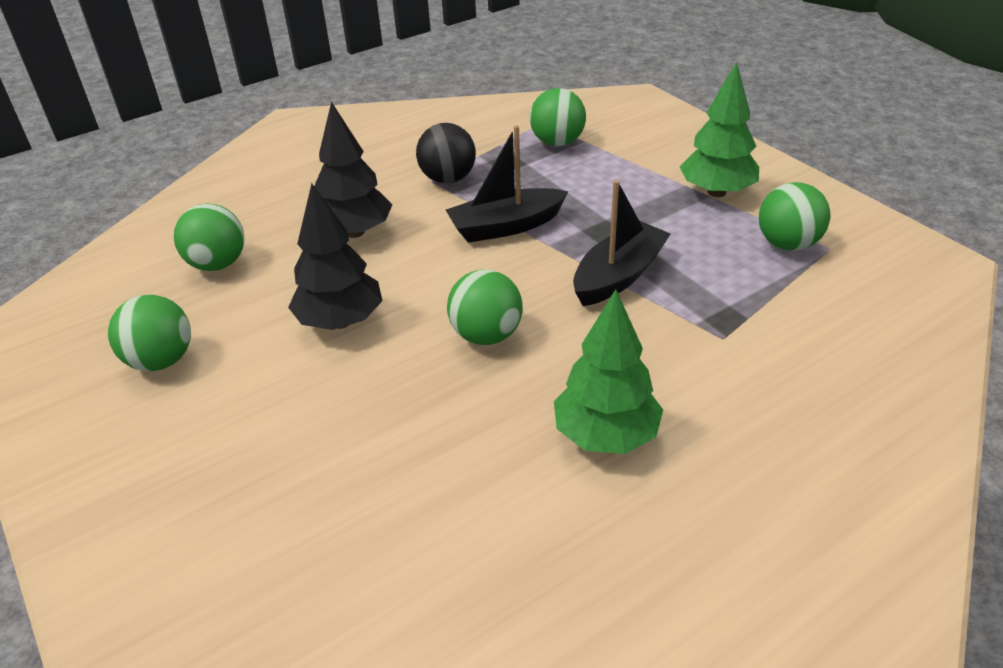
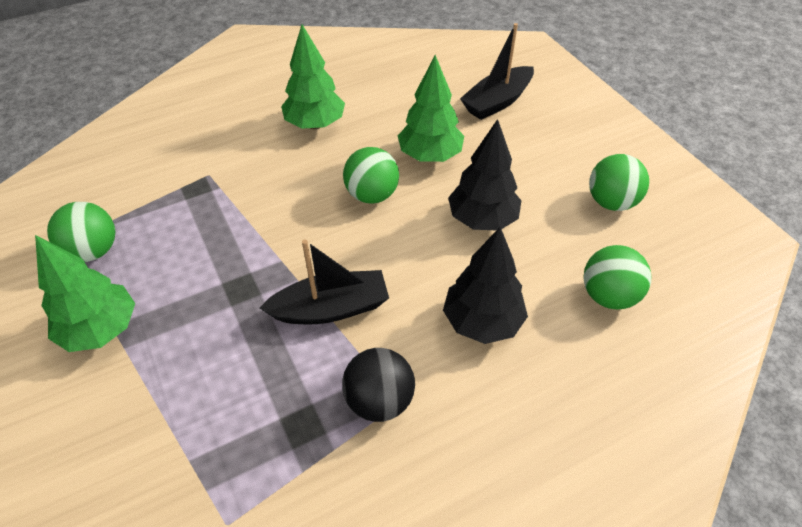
camera: 175 degrees left, 10 degrees up
green ball [530,88,586,146] -> none
black boat [573,180,671,306] -> black boat moved to [460,23,534,120]
none -> green tree [398,55,464,162]

